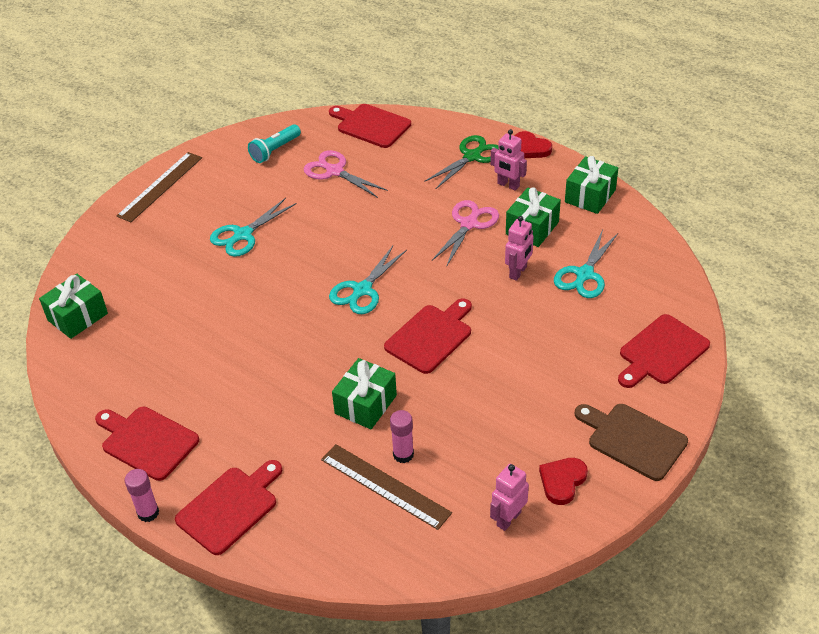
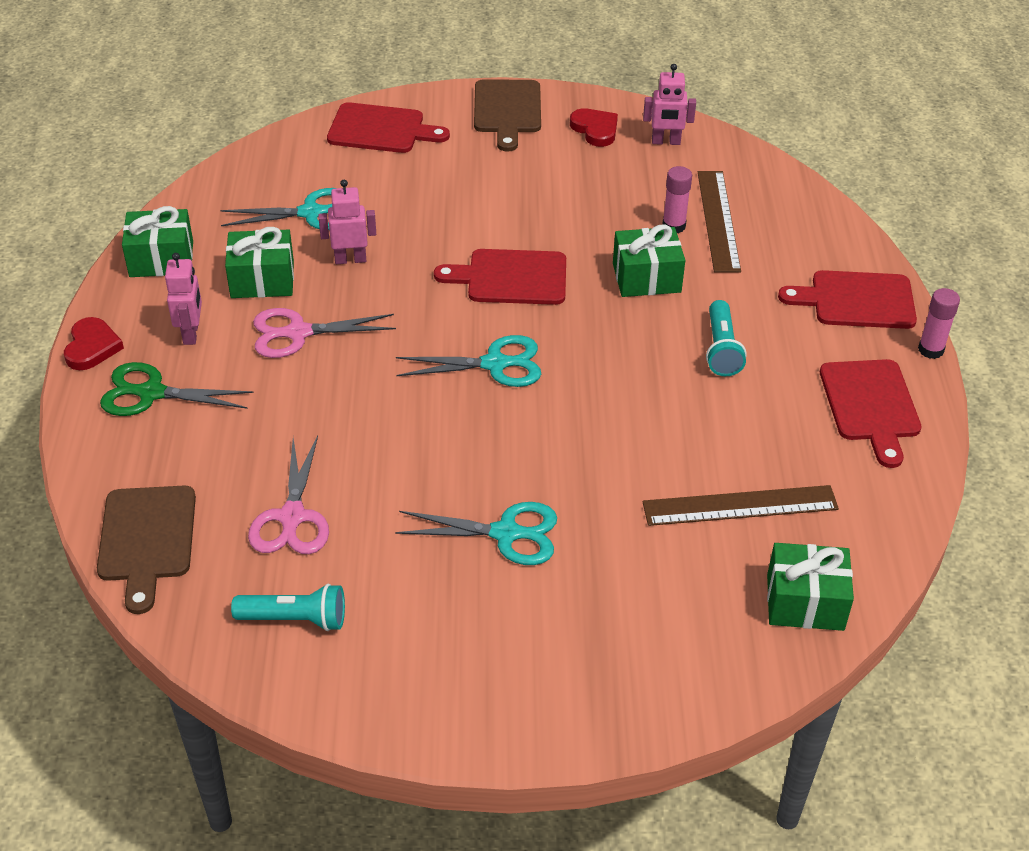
camera: 130 degrees left, 0 degrees up
brown ruler [117,152,202,222] -> brown ruler moved to [642,485,839,526]
red cutting board [329,104,411,148] -> brown cutting board [97,486,196,614]
red heart [539,458,588,505] -> red heart turned 120 degrees counterclockwise [570,108,618,147]
none -> turquoise flashlight [706,300,747,376]

